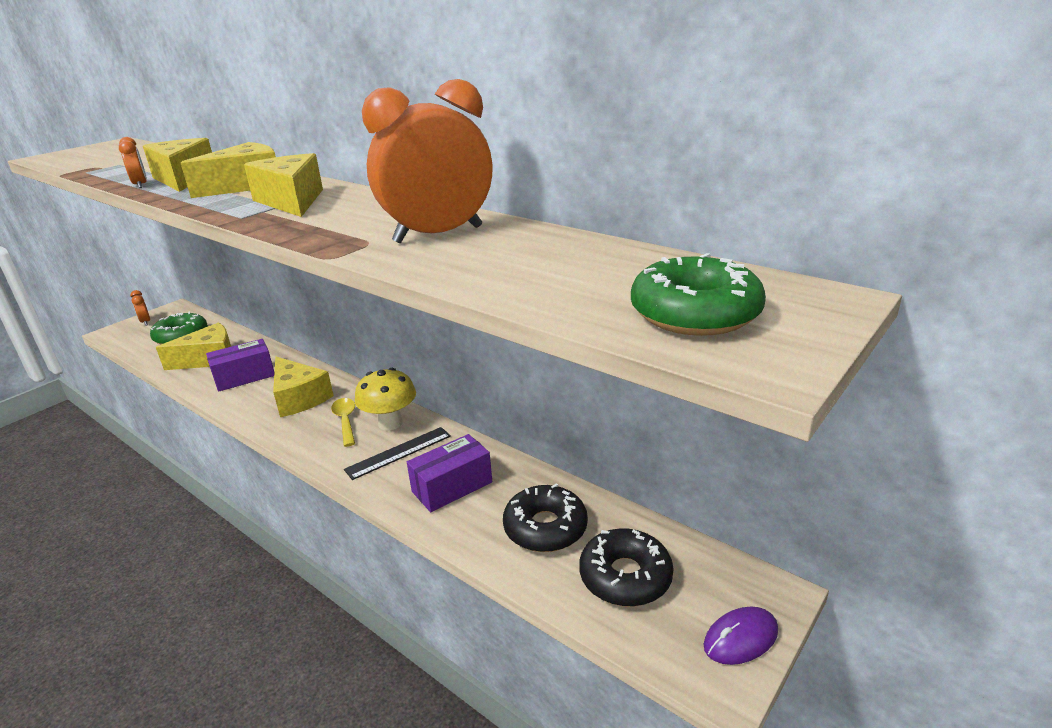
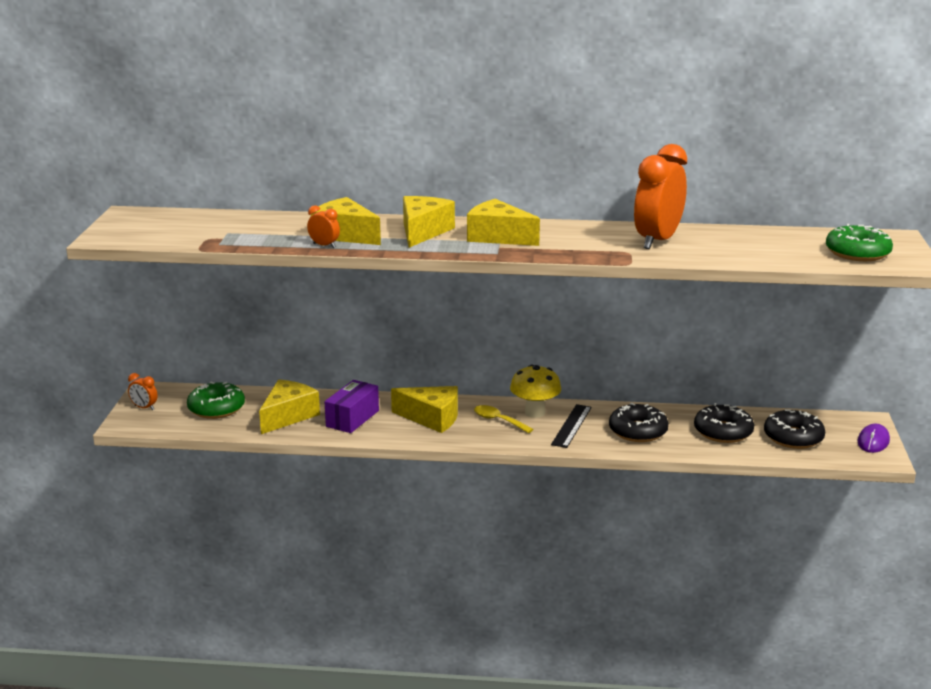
camera: 35 degrees left, 5 degrees down
purple box [407,434,492,512] -> black donut [609,403,668,442]

